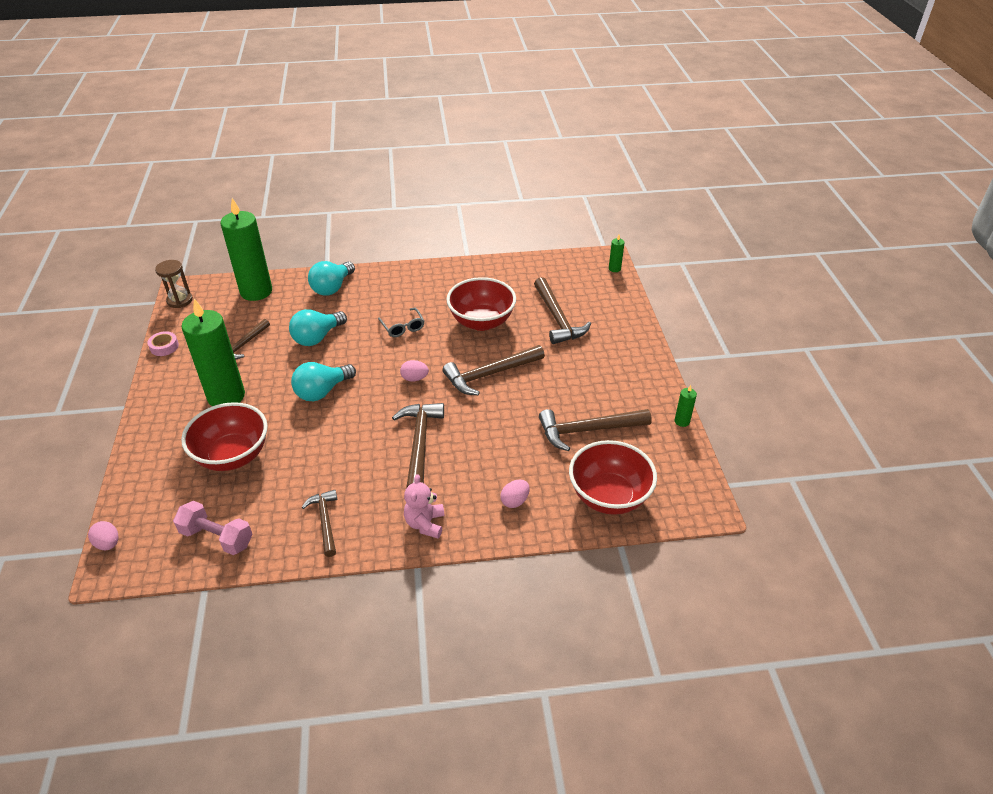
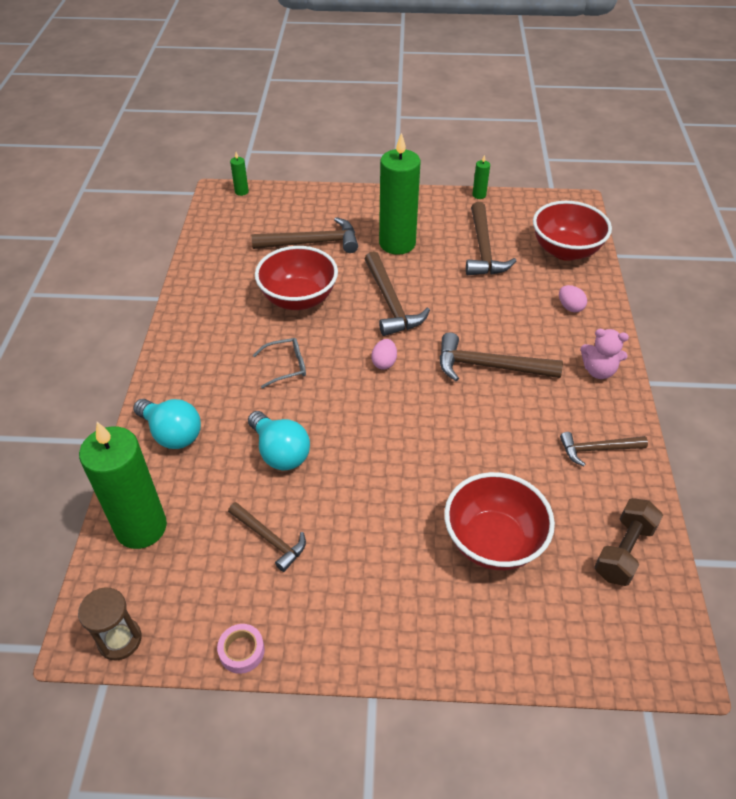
camera: 80 degrees left, 5 degrees up
pink egg [88,521,118,550] -> none
pink dumbbell [173,501,253,555] -> brown dumbbell [594,498,663,586]
green candle [181,299,245,406] -> green candle moved to [379,133,421,255]
turquoise light bulb [291,362,356,401] -> none

